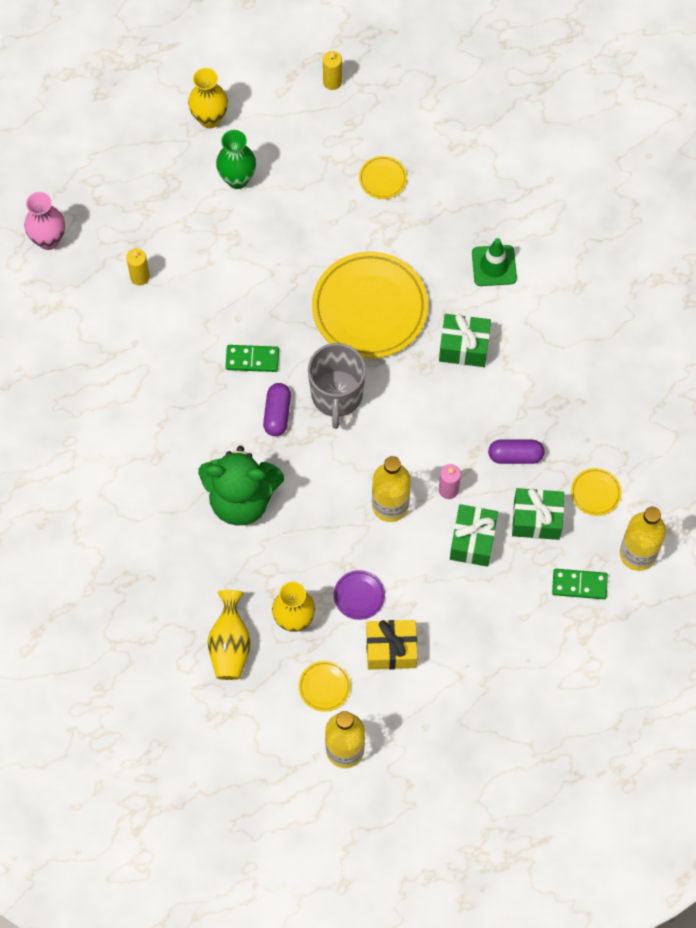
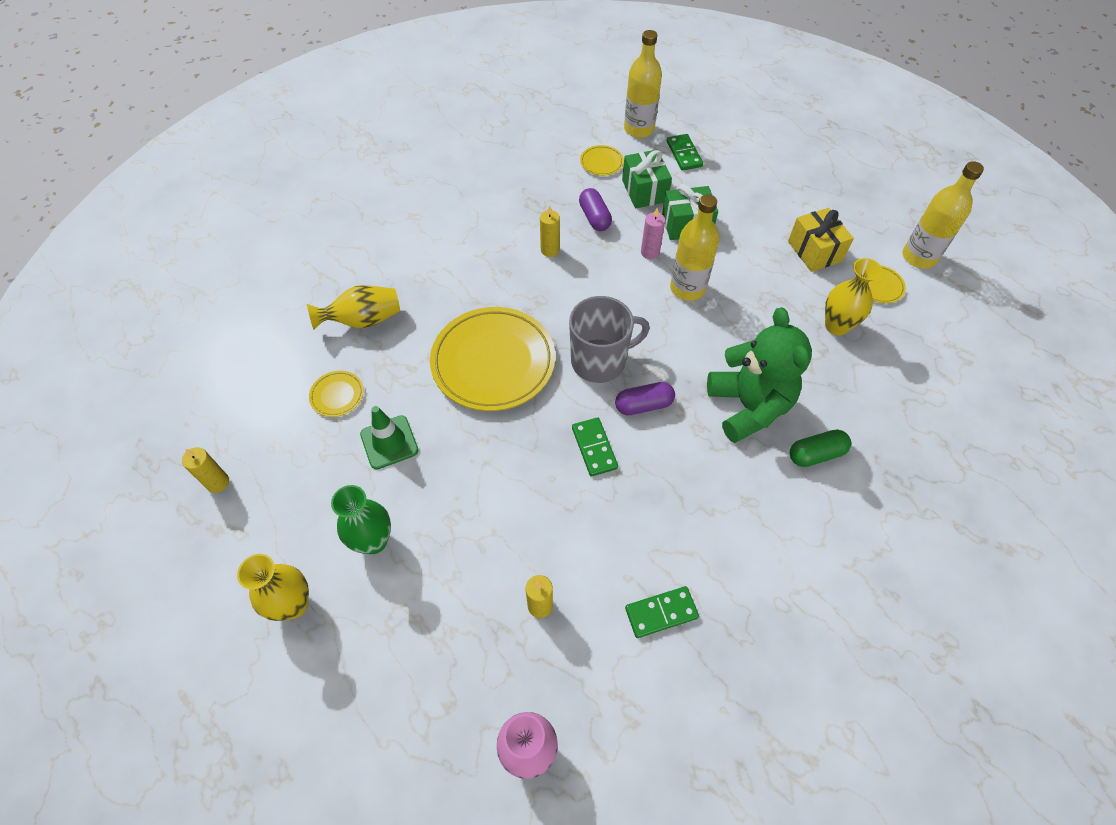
camera: 110 degrees left, 10 degrees down
yellow vase [208,590,251,680] -> yellow vase moved to [307,285,400,330]
purple plate [334,570,385,620] -> none
green gift [439,314,491,367] -> none
green traffic cone [472,238,517,286] -> green traffic cone moved to [360,406,419,470]
none -> yellow candle [540,205,560,257]
none -> green domino [625,586,699,638]
none -> green capsule [790,429,851,467]

